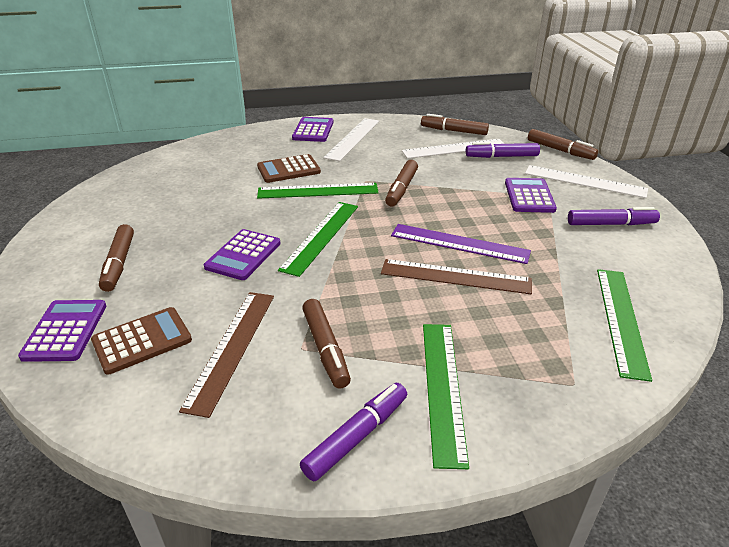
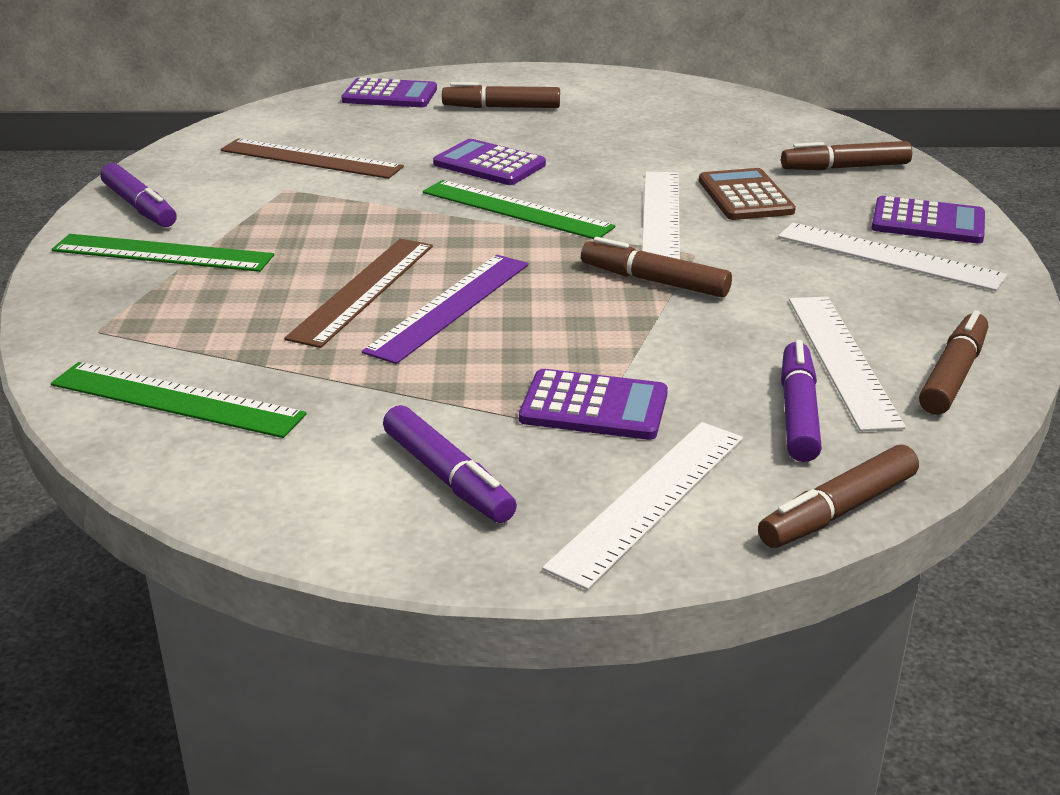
camera: 100 degrees right, 5 degrees down
brown calculator [91,307,192,375] -> none
green ruler [257,183,379,199] -> white ruler [642,171,680,259]
brown marker [302,299,351,389] -> brown marker moved to [781,141,912,170]
purple marker [568,207,660,225] -> purple marker turned 45 degrees counterclockwise [383,405,517,523]

